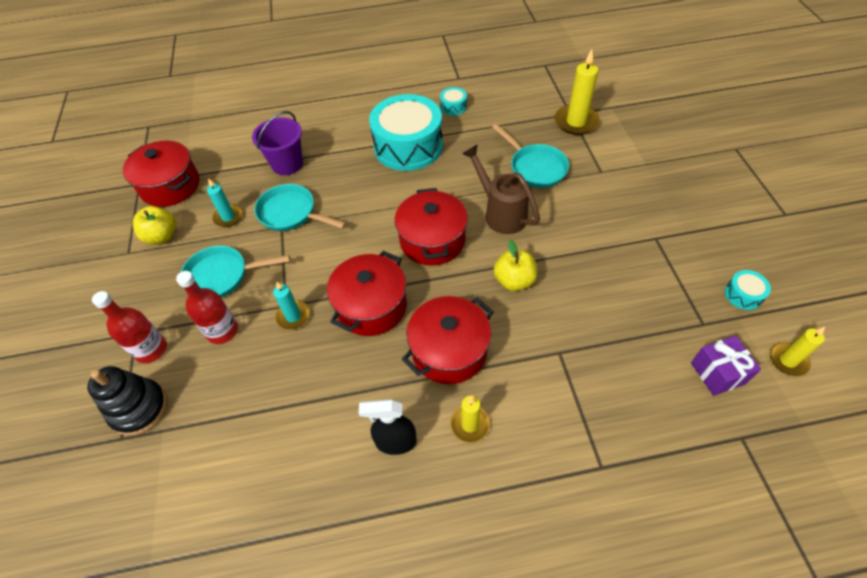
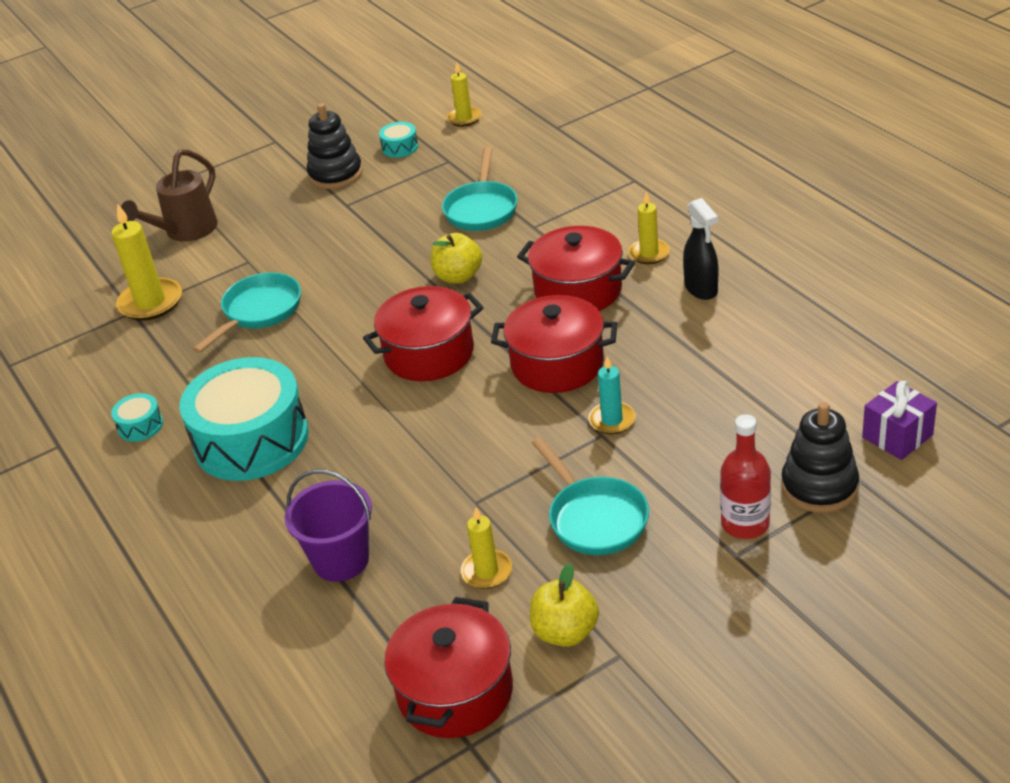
camera: 110 degrees left, 15 degrees down
red bottle [176,271,238,344] -> none
turquoise candle [207,178,243,227] -> yellow candle [461,507,512,589]
turquoise pan [254,184,346,231] -> turquoise pan moved to [442,147,518,231]
brown watering can [462,145,540,234] -> brown watering can moved to [121,149,218,242]
purple gift [691,336,761,396] -> purple gift moved to [862,381,937,460]
none -> black stacking toy [307,103,363,189]

